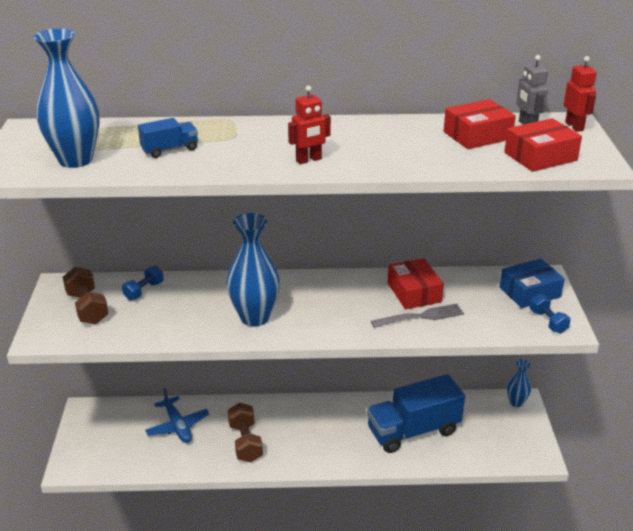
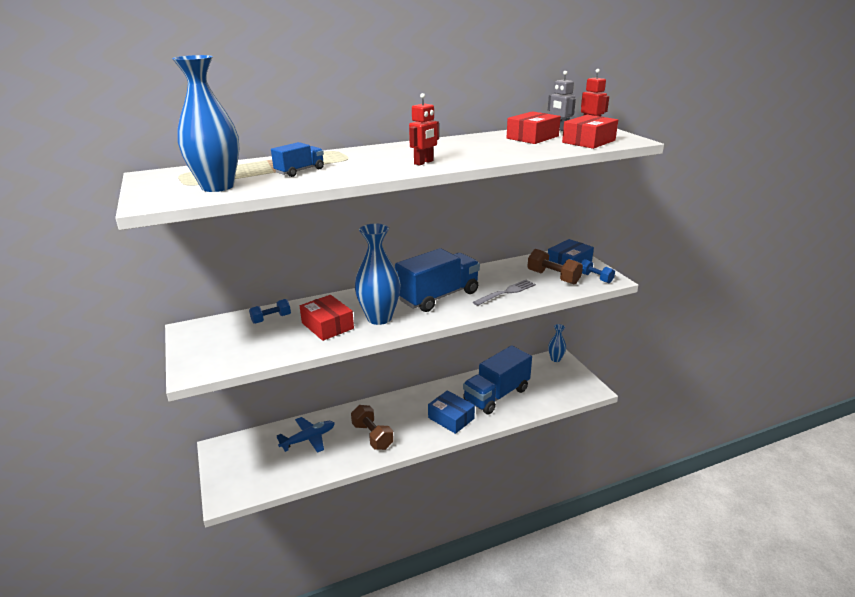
camera: 20 degrees left, 5 degrees down
brown dumbbell [63,267,109,324] -> brown dumbbell moved to [527,249,583,284]
blue dumbbell [122,266,163,300] -> blue dumbbell turned 45 degrees clockwise [249,299,291,324]
blue plane [145,388,209,443] -> blue plane turned 75 degrees counterclockwise [277,417,335,453]
red box [387,258,444,309] -> red box moved to [300,295,354,341]
none -> blue truck [395,248,480,312]
none -> blue box [428,390,475,434]

